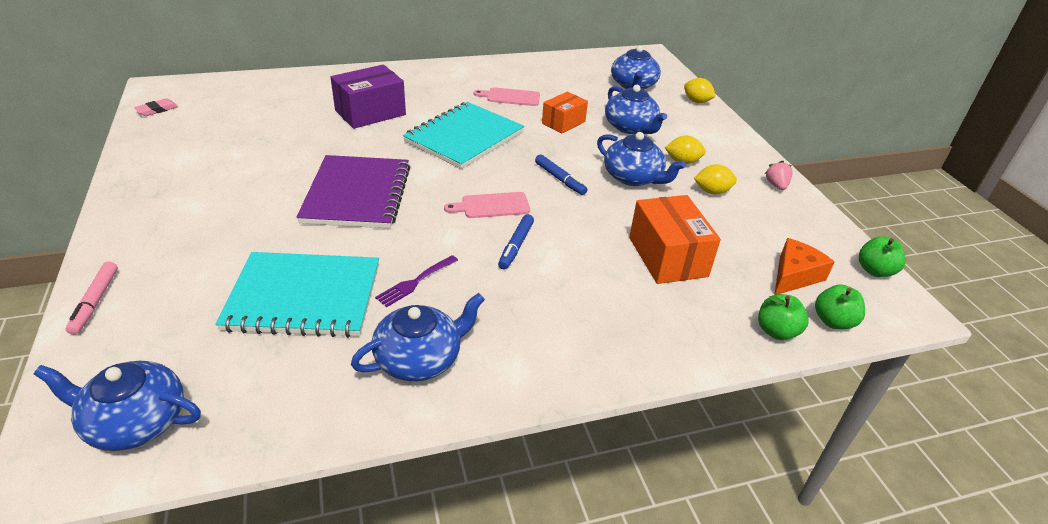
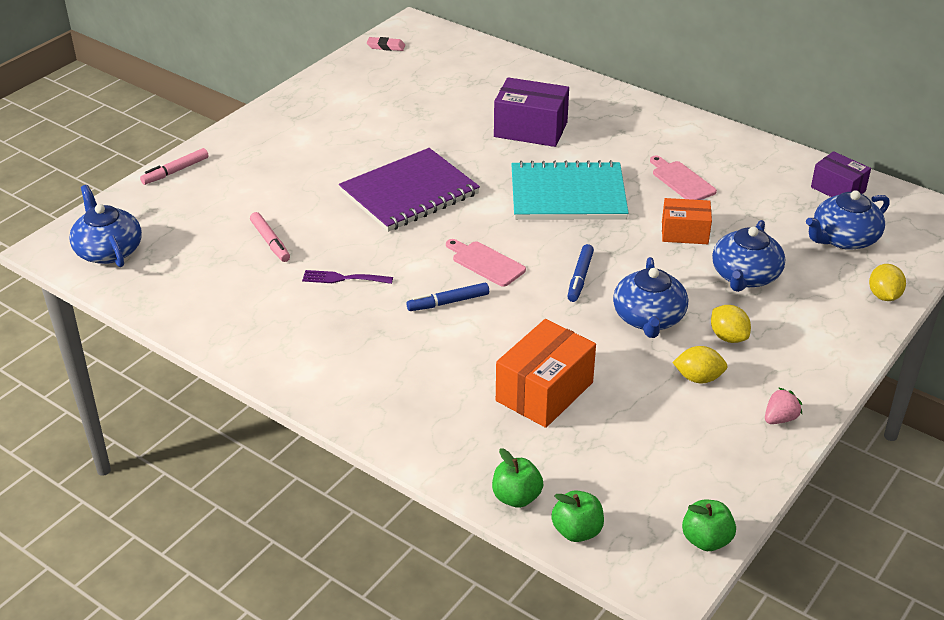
camera: 55 degrees right, 0 degrees up
turquoise notebook [215,252,379,338] -> pink marker [250,212,290,262]
blue teapot [351,293,485,381] -> none
yellow lemon [694,164,737,195] -> yellow lemon turned 45 degrees counterclockwise [672,346,728,383]
orange cheese [774,238,835,295] -> none
none -> purple box [811,151,871,197]

